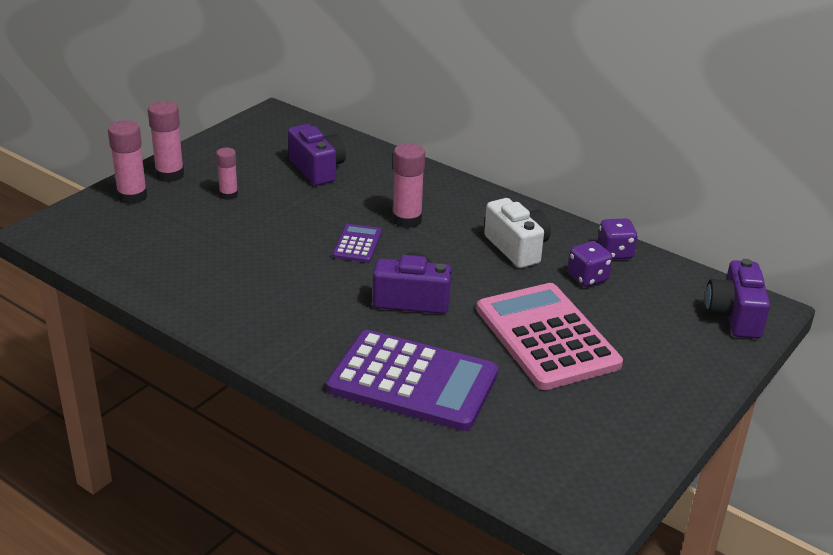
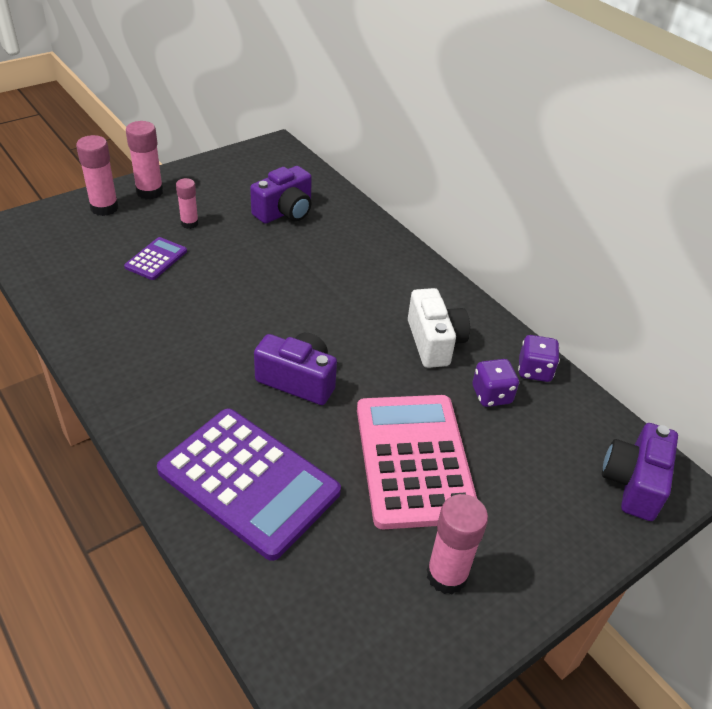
camera: 15 degrees right, 10 degrees up
purple camera [288,124,346,185] -> purple camera turned 60 degrees clockwise [250,166,312,224]
purple calculator [333,224,382,263] -> purple calculator moved to [124,237,187,280]
pink glue stick [392,143,425,228] -> pink glue stick moved to [427,494,488,594]

